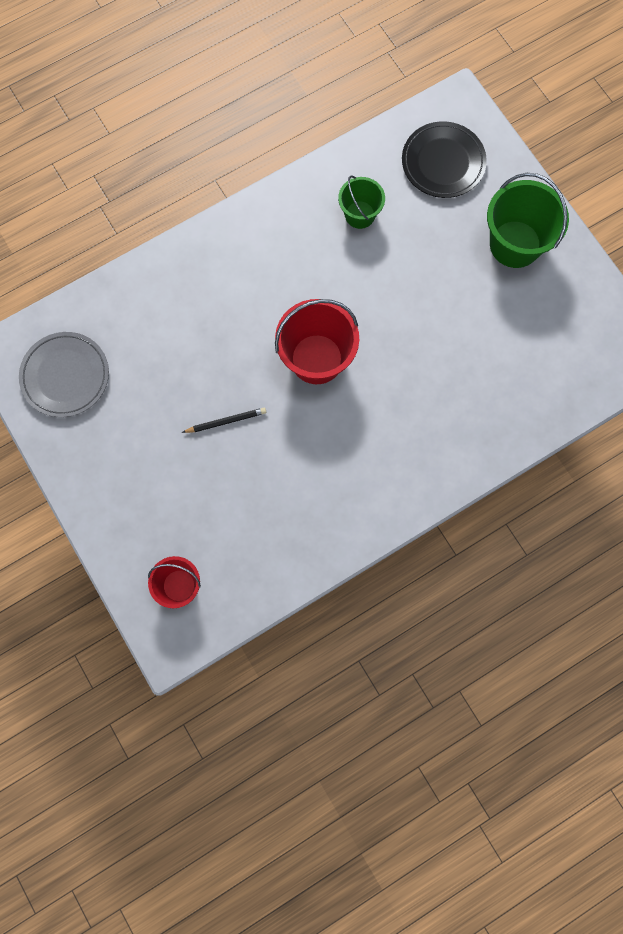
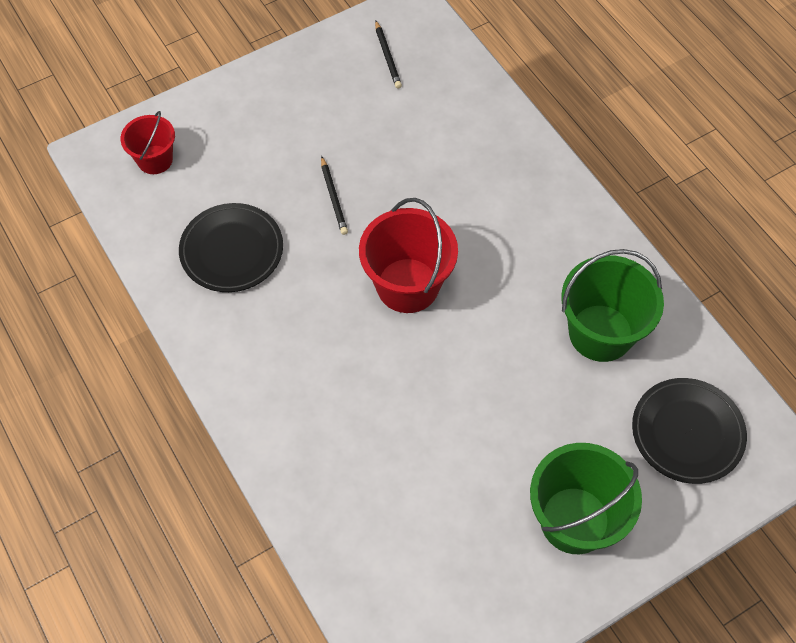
camera: 90 degrees right, 15 degrees down
grey plate [19,332,109,417] -> black pencil [375,20,402,89]
green bucket [338,176,385,229] -> green bucket [561,249,664,362], size x1.68
none -> black plate [179,203,283,292]

